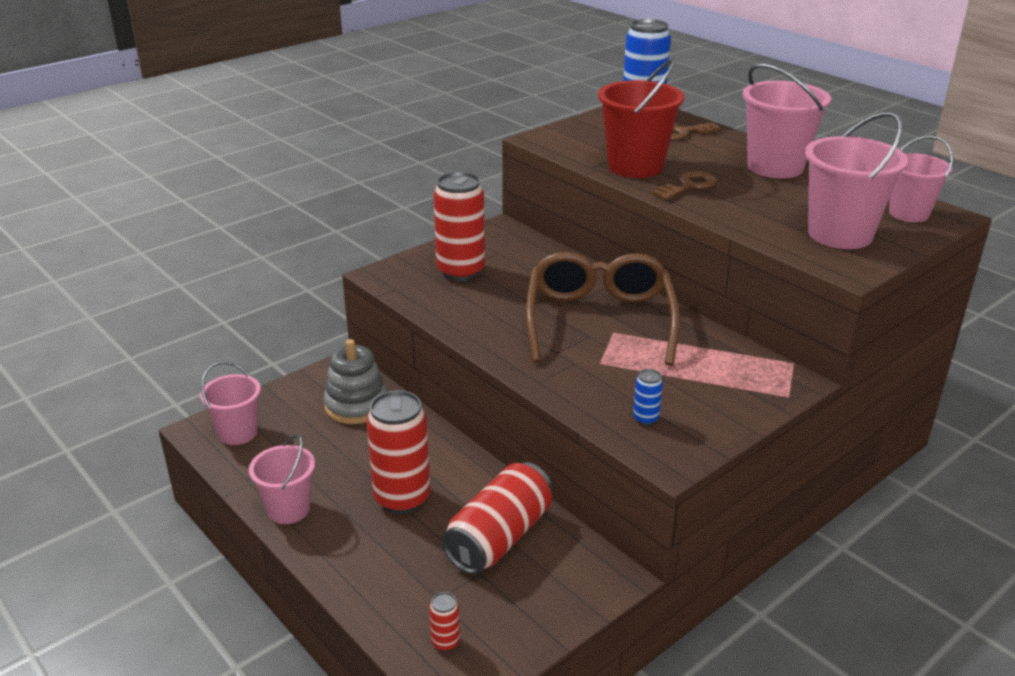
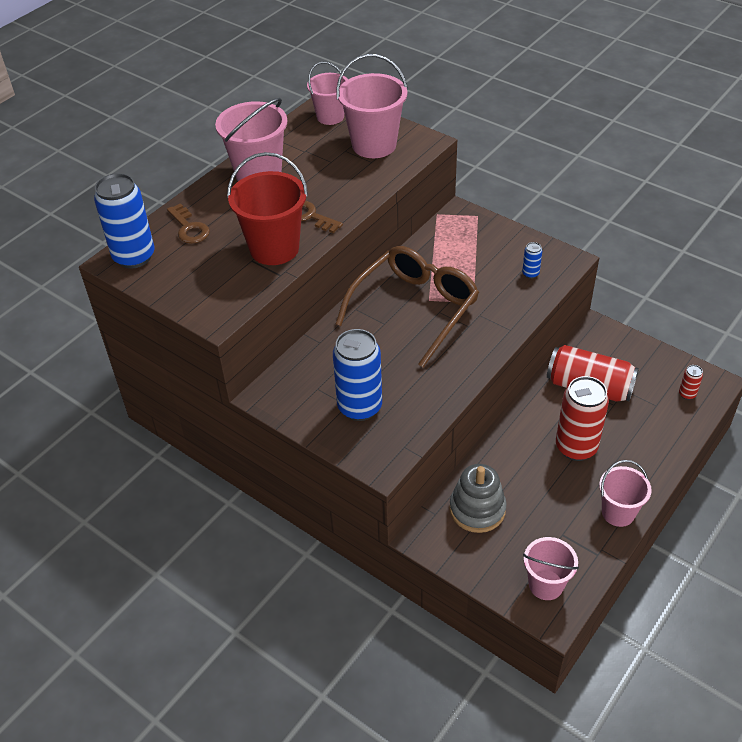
camera: 100 degrees left, 15 degrees up
red can [433,172,485,281] -> blue can [333,329,382,421]
brown glasses [526,252,680,366] -> brown glasses turned 135 degrees clockwise [335,246,479,368]

